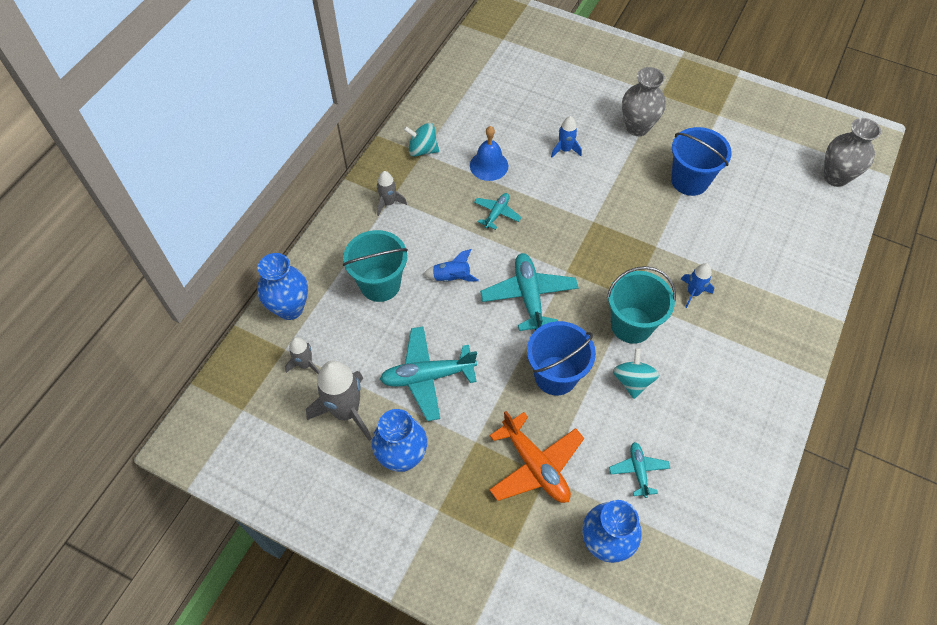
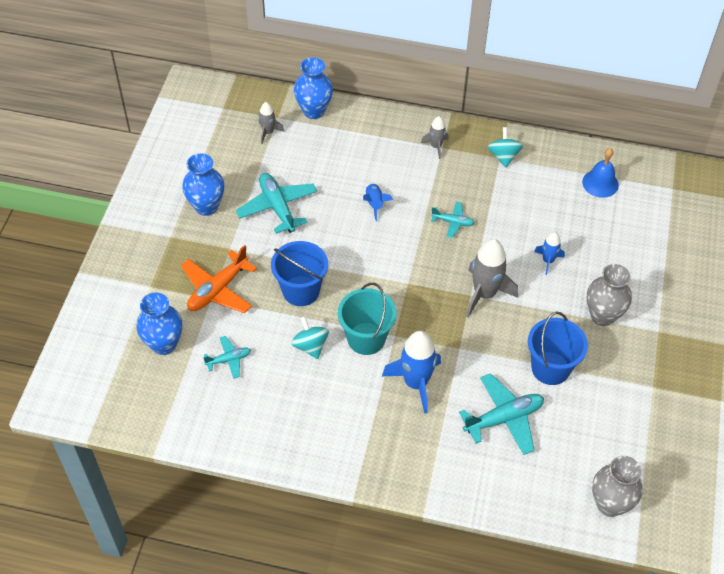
camera: 75 degrees right, 5 degrees down
grey rocket [306,361,372,441] -> grey rocket moved to [466,239,518,317]
turquoise bucket [343,230,408,302] -> none
blue bell [470,126,508,181] -> blue bell moved to [582,148,619,198]
turquoise plane [480,253,578,331] -> turquoise plane moved to [459,373,544,455]
turquoise spinning top [613,348,659,399] -> turquoise spinning top turned 105 degrees counterclockwise [291,316,329,359]
blue rocket [681,263,714,308] -> blue rocket [382,331,441,414], size x1.87

